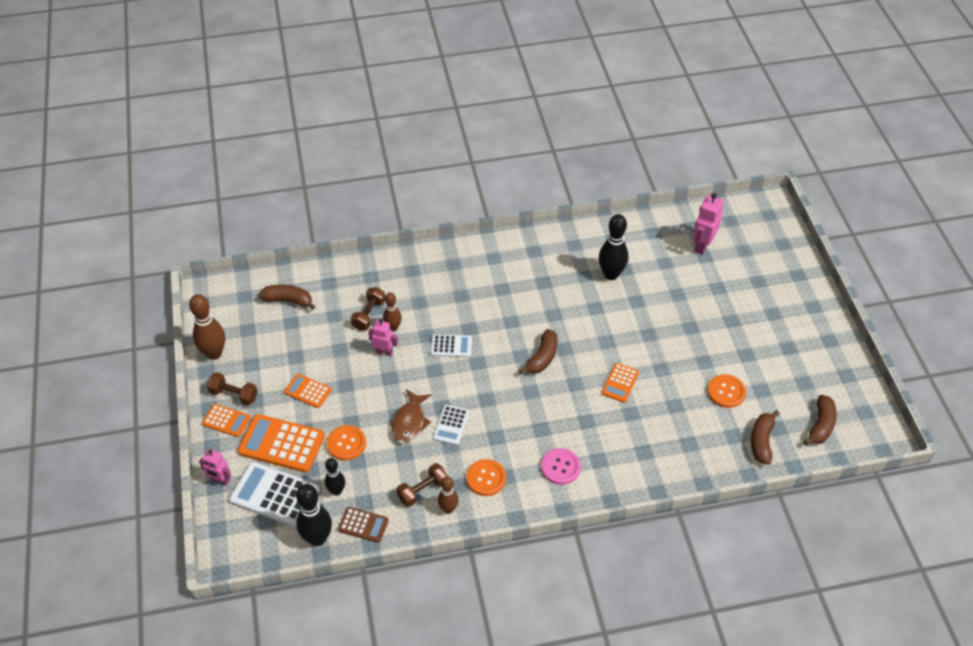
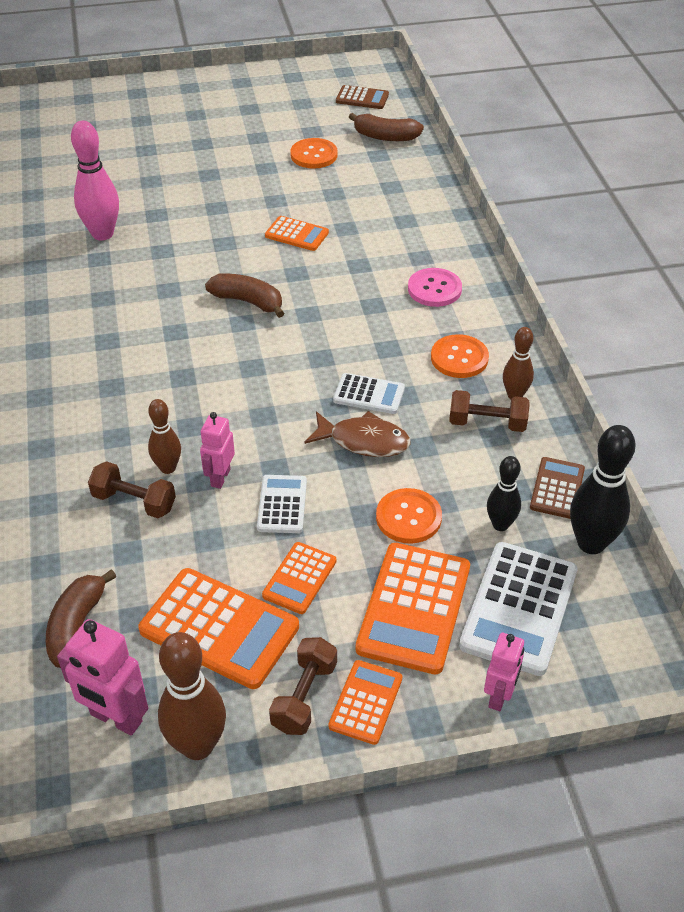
camera: 90 degrees left, 5 degrees down
brown dumbbell [396,463,448,507] -> brown dumbbell turned 45 degrees counterclockwise [449,390,530,432]
white calculator [431,334,472,357] -> white calculator moved to [257,475,307,533]
black bowling pin [599,214,628,280] -> pink bowling pin [71,121,119,241]
pink robot [693,193,723,255] -> pink robot moved to [57,619,148,736]
brown banana [803,395,837,445] -> brown calculator [336,85,389,109]
none -> orange calculator [138,568,299,689]

